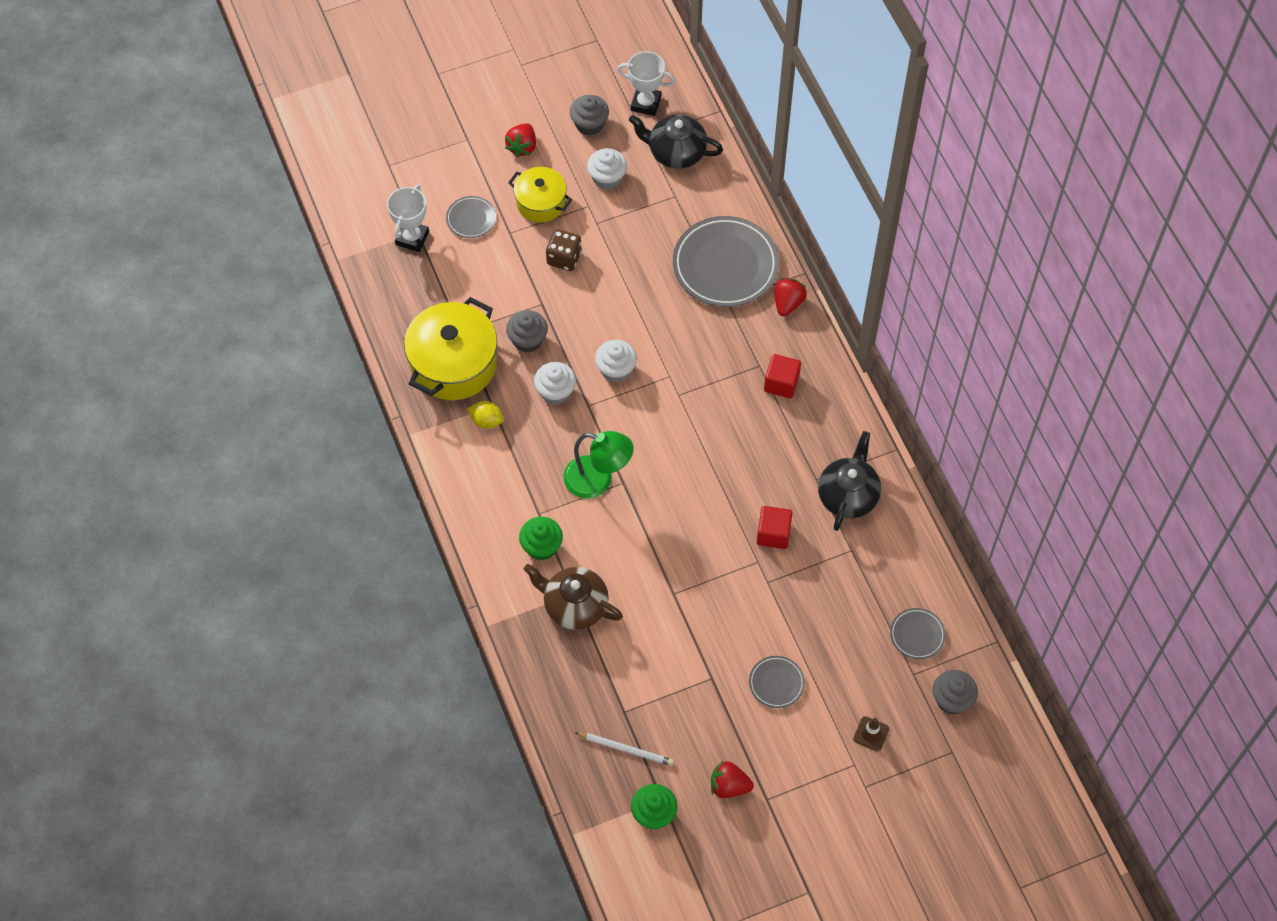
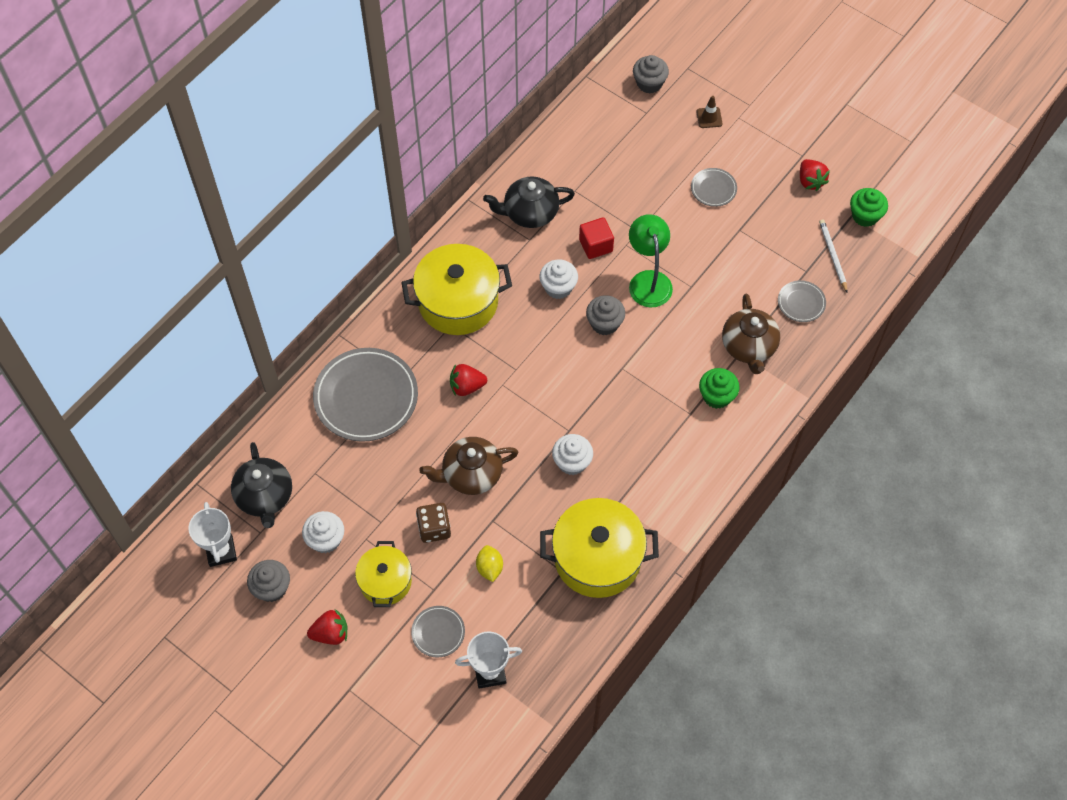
camera: 120 degrees left, 0 degrees up
yellow lemon [467,401,504,429] -> yellow lemon moved to [476,545,503,582]
grey cupcake [506,310,548,353] -> grey cupcake moved to [586,295,625,335]
green lamp [563,431,634,499] -> green lamp moved to [629,214,673,307]
white cupcake [595,340,637,382] -> white cupcake moved to [539,259,578,299]
red cube [764,354,801,398] -> yellow pot [401,244,512,335]
red strawberry [774,278,807,316] -> red strawberry moved to [450,364,487,396]
grey plate [890,608,946,659] -> grey plate moved to [778,280,826,322]
none -> brown teapot [419,437,519,495]

